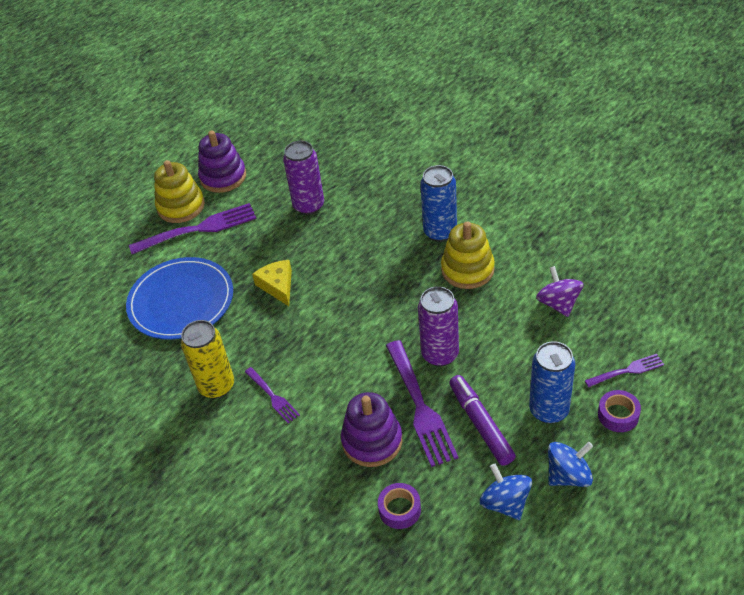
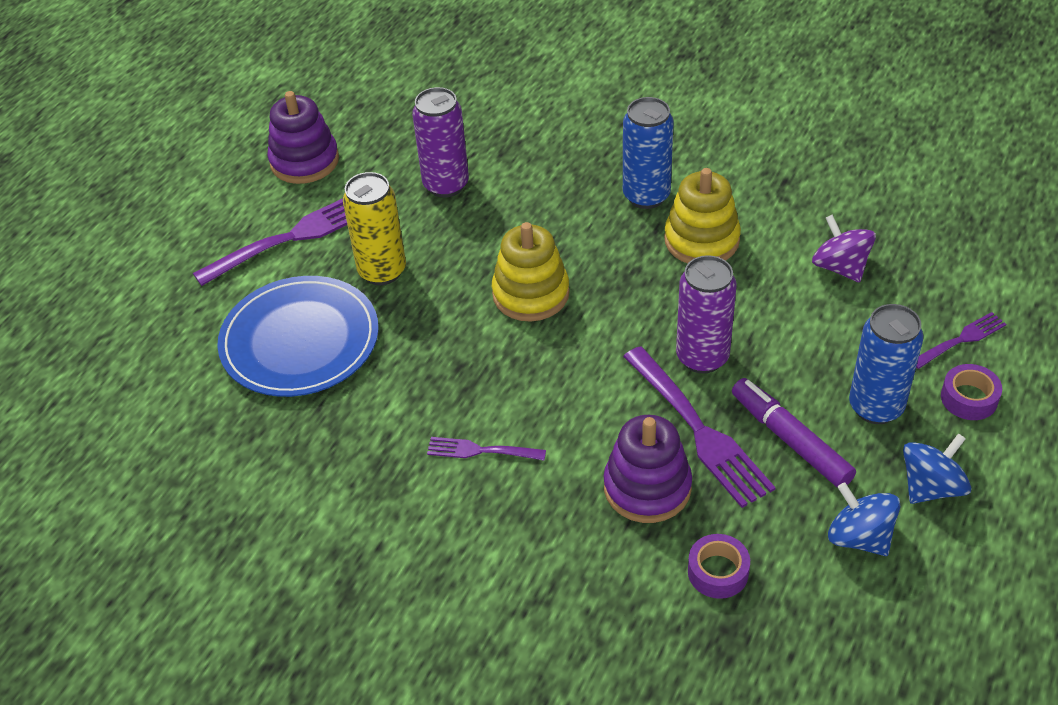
camera: 15 degrees left, 0 degrees up
yellow stacking toy [154,160,205,223] -> yellow stacking toy moved to [492,222,570,322]
yellow can [181,320,234,399] -> yellow can moved to [343,172,406,285]
purple fork [245,367,300,423] -> purple fork turned 150 degrees clockwise [427,437,546,460]
yellow cheese [252,260,292,306] -> none

